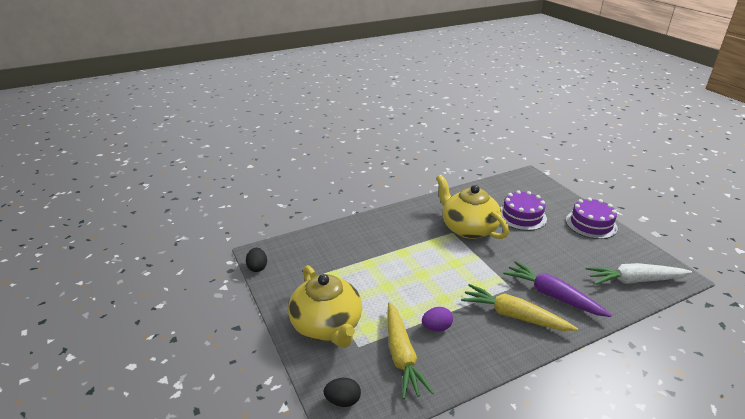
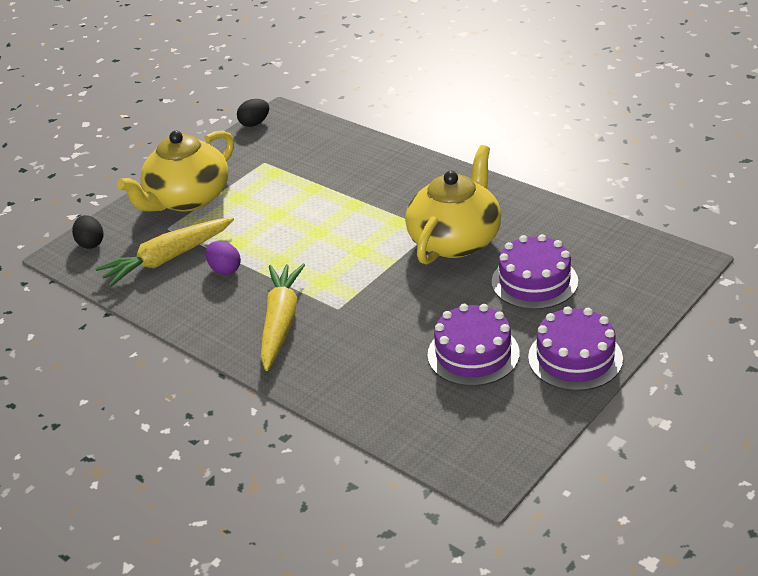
camera: 70 degrees right, 5 degrees up
purple carrot [503,261,612,317] -> none
white carrot [585,263,692,285] -> none
none -> purple cake [427,304,520,386]

